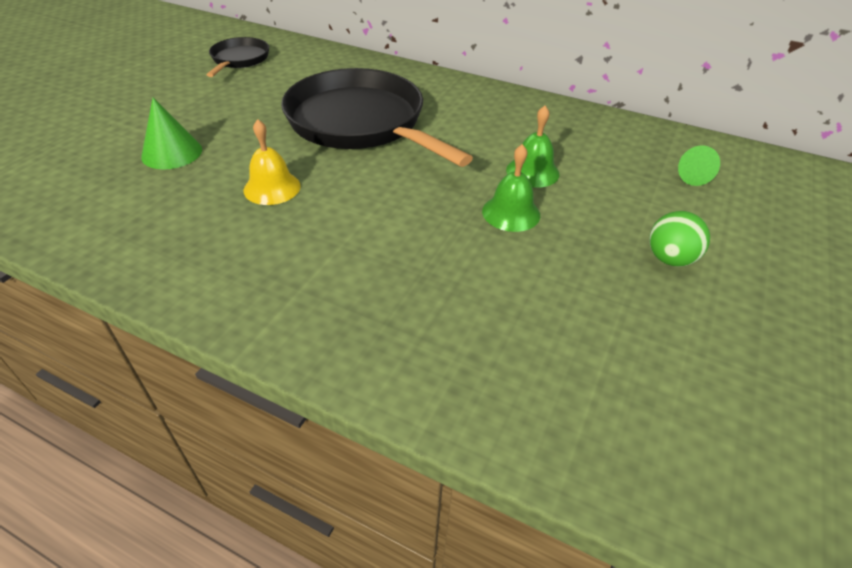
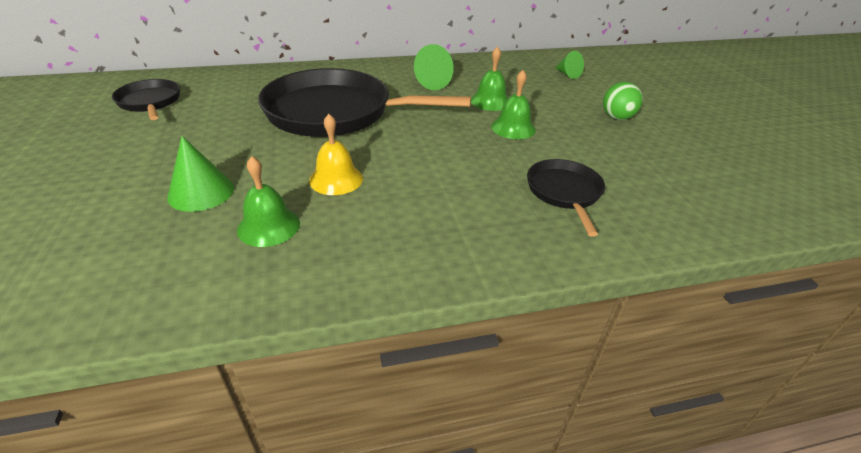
camera: 40 degrees left, 5 degrees down
none -> green bell [237,156,300,247]
none -> green cone [414,44,454,90]
none -> black pan [527,159,605,236]

